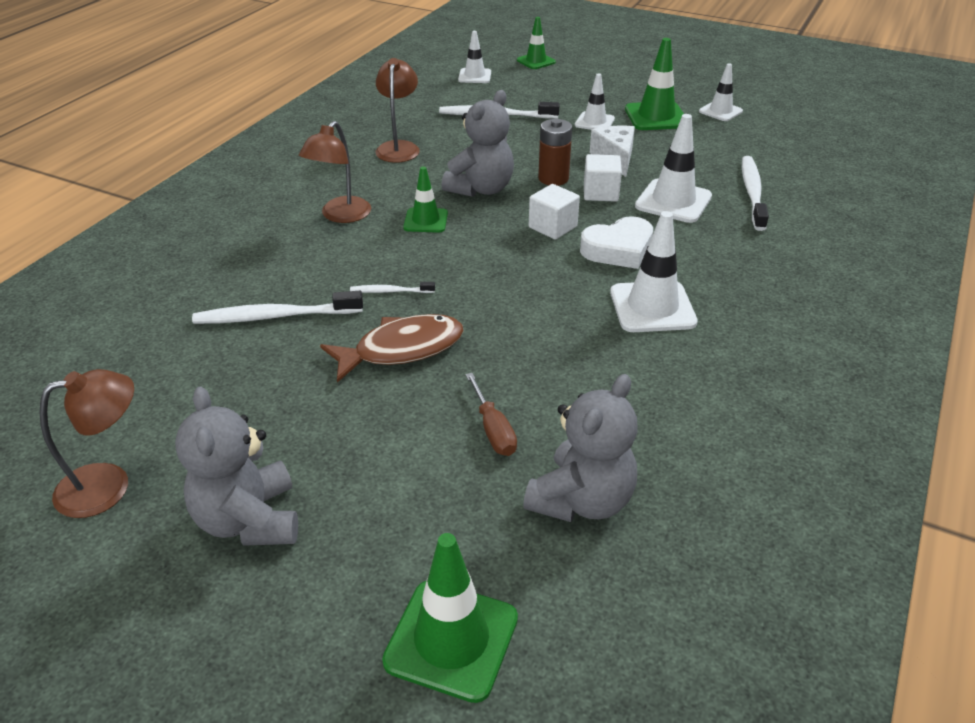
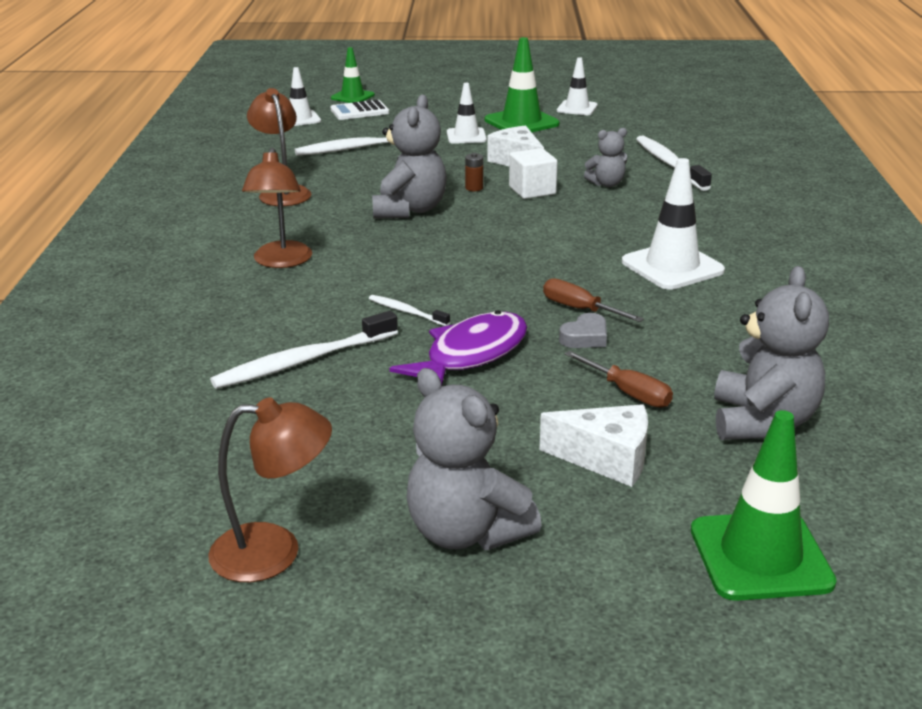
camera: 25 degrees left, 10 degrees down
brown lamp [39,369,134,518] -> brown lamp turned 45 degrees clockwise [208,397,332,582]
brown fish [320,314,464,383] -> purple fish [390,310,527,387]
white toothbrush [350,282,435,293] -> white toothbrush turned 60 degrees clockwise [369,295,450,326]
green traffic cone [403,166,448,233] -> none
white cube [529,184,580,240] -> none
brown battery [538,119,572,186] -> brown battery [465,153,483,191], size x0.53
white heart [580,216,653,269] -> none
white traffic cone [635,114,712,223] -> grey teddy bear [584,128,627,187]
none -> white calculator [331,99,389,120]
none -> white cheese [539,404,648,487]
none -> brown screwdriver [543,278,644,322]
none -> grey heart [559,313,607,348]

